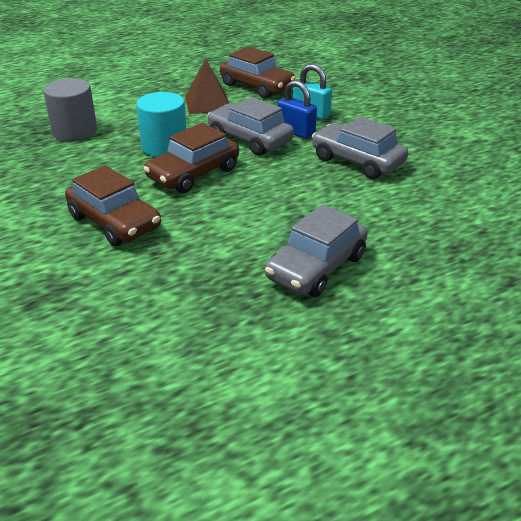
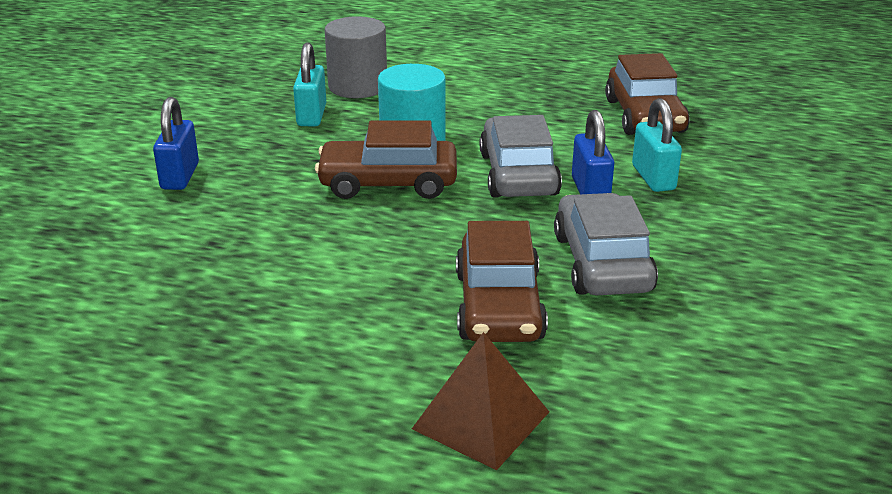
camera: 45 degrees right, 5 degrees down
brown car [65,165,161,246] -> brown car moved to [456,221,548,342]
brown pyramid [185,59,229,114] -> brown pyramid moved to [412,332,549,470]
grey car [265,204,368,297] -> none
none -> blue padlock [153,97,199,190]
none -> turquoise padlock [293,42,326,126]

